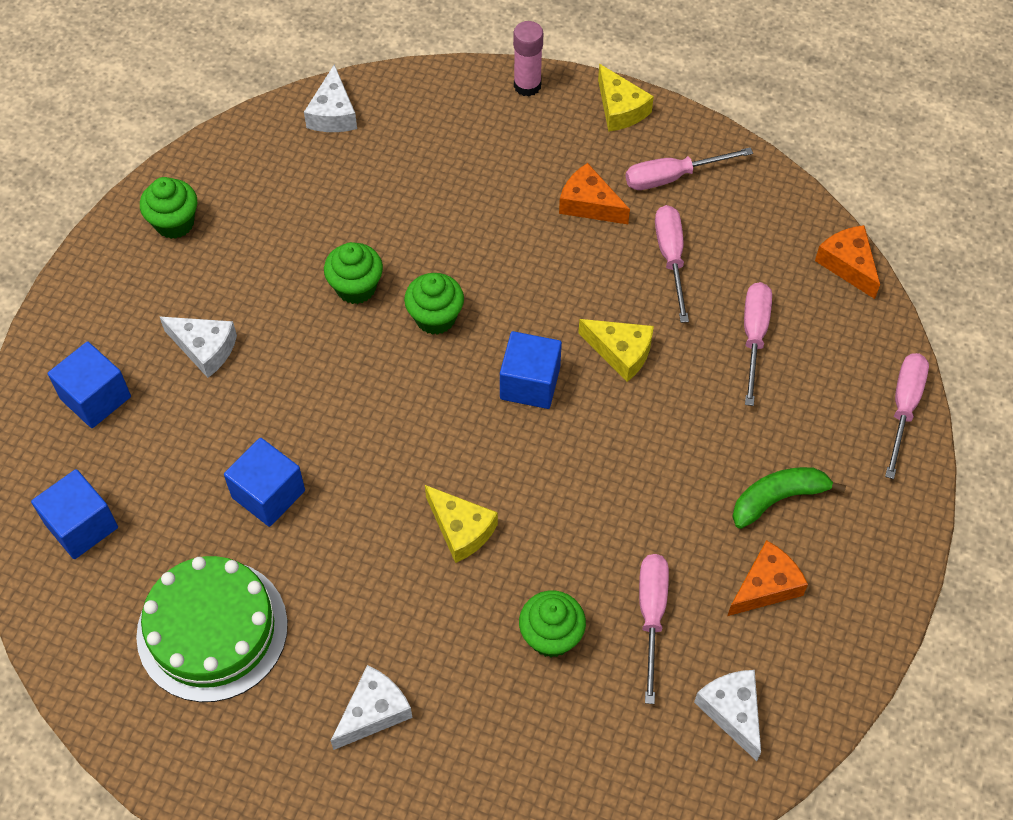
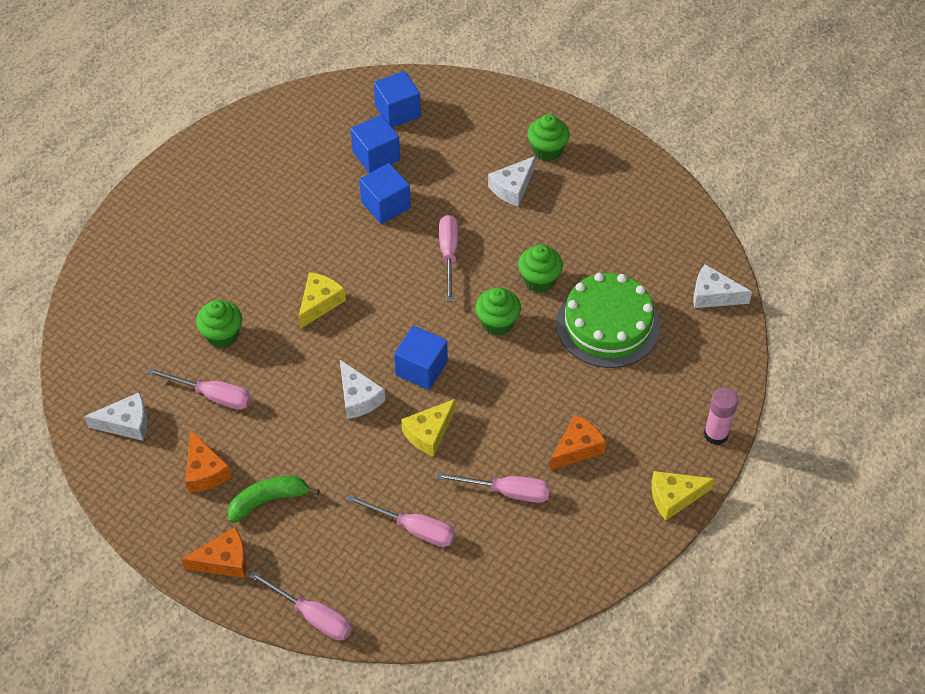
camera: 105 degrees right, 5 degrees down
blue cube [47,341,131,428] -> blue cube moved to [351,115,400,173]
green cake [136,556,288,702] -> green cake moved to [556,273,660,368]
green cupcake [140,177,197,239] -> green cupcake moved to [527,114,570,161]
white cheese [331,665,413,750] -> white cheese moved to [340,360,385,419]
yellow cheese [425,485,498,563] -> yellow cheese turned 150 degrees clockwise [298,272,346,329]
pink screwdriver [625,147,753,190] -> pink screwdriver moved to [439,215,458,302]
green banana [732,467,846,529] -> green banana turned 105 degrees counterclockwise [228,476,319,523]
orange cheese [815,225,880,299] -> orange cheese moved to [181,527,246,578]

